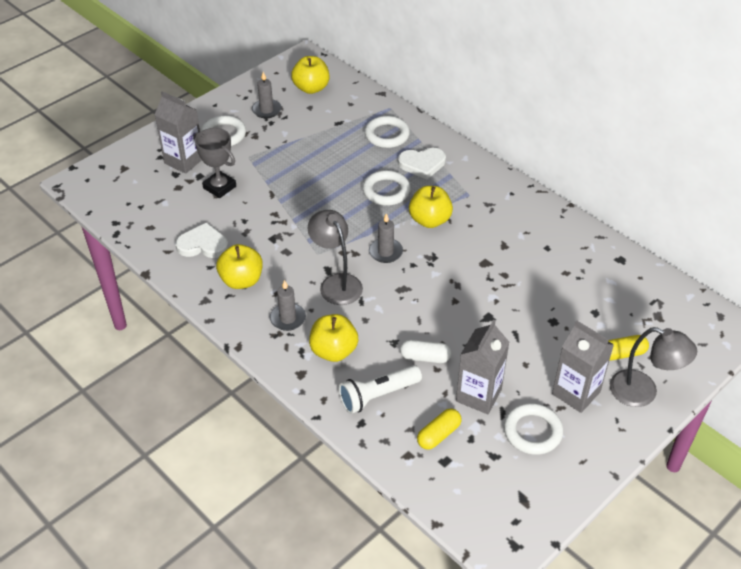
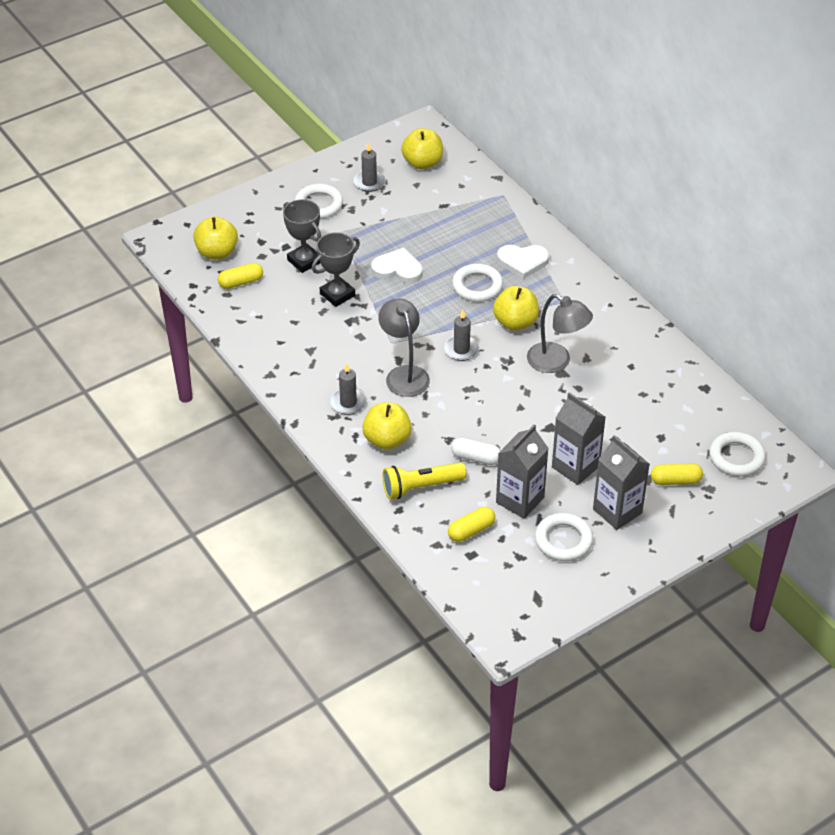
camera: 10 degrees right, 0 degrees up
grey carton [155,91,202,174] -> grey carton moved to [552,392,606,485]
white heart [176,222,228,258] -> white heart moved to [371,248,423,283]
yellow apple [216,244,263,289] -> yellow apple moved to [193,216,238,259]
white flashlight [339,365,422,414] -> yellow flashlight [383,462,466,499]
white ring [365,116,410,148] -> white ring moved to [709,432,766,477]
grey lamp [610,327,697,407] -> grey lamp moved to [527,294,593,373]
none -> yellow capsule [218,263,263,289]
none -> grey trophy [312,232,360,307]

